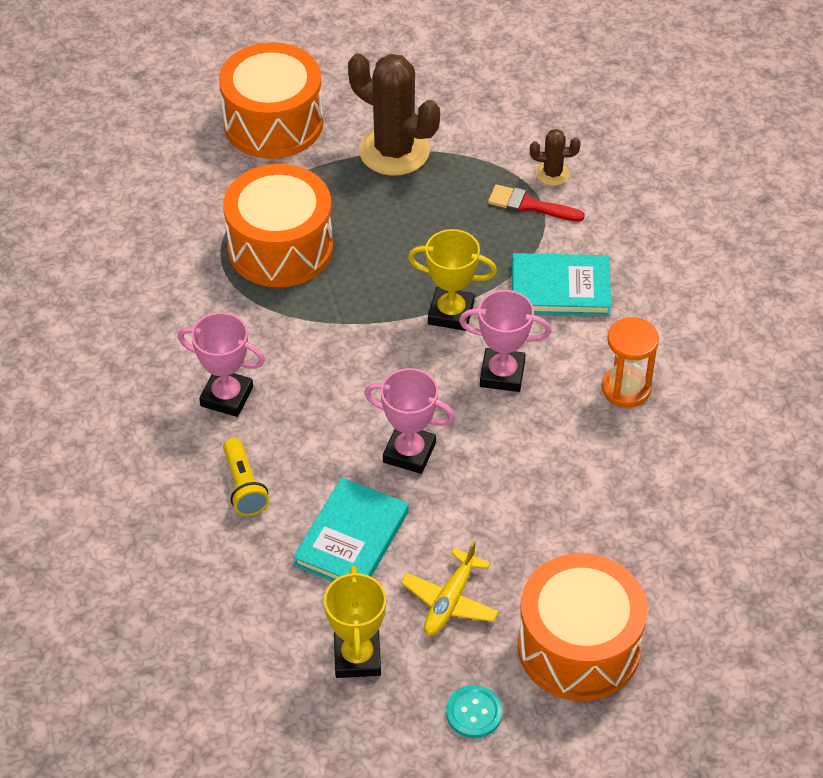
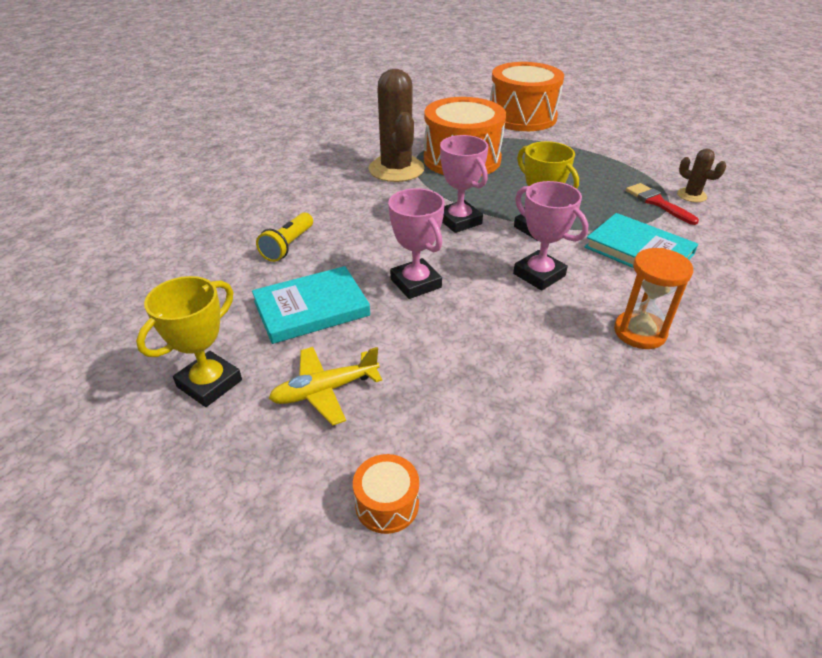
camera: 40 degrees right, 10 degrees down
pink trophy [178,312,265,417] -> pink trophy moved to [440,135,488,233]
brown cactus [348,53,440,176] -> brown cactus moved to [368,69,425,182]
turquoise button [446,685,503,738] -> none
orange drum [518,553,648,701] -> orange drum [353,454,419,534], size x0.42

